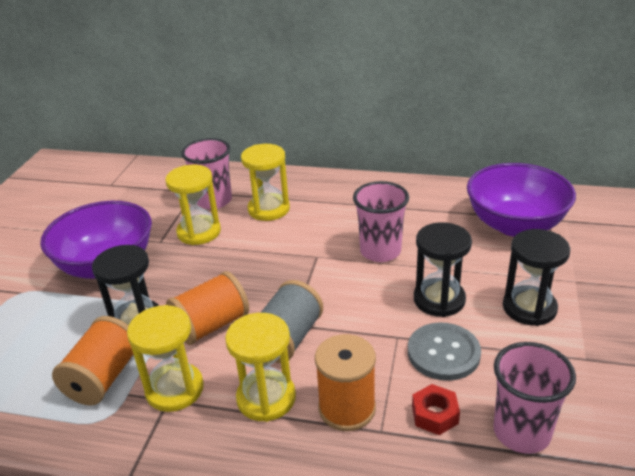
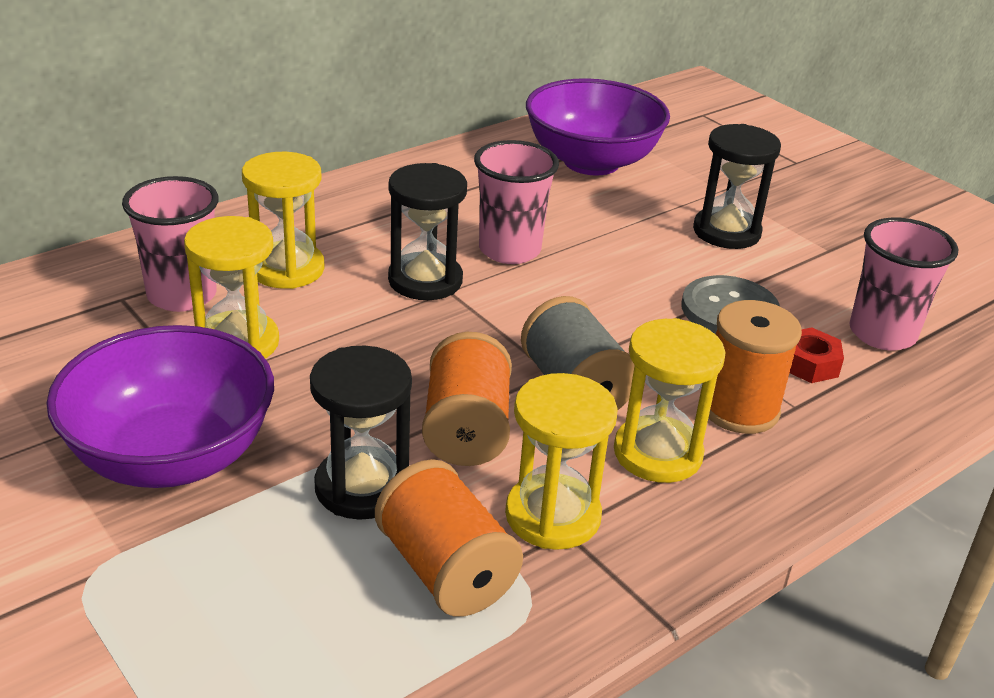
camera: 55 degrees left, 0 degrees up
black hourglass [414,222,472,317] -> black hourglass moved to [388,163,467,300]

